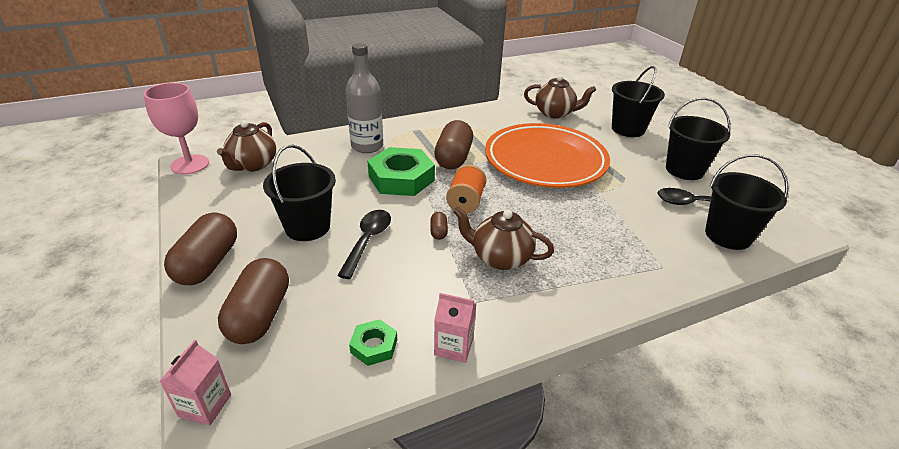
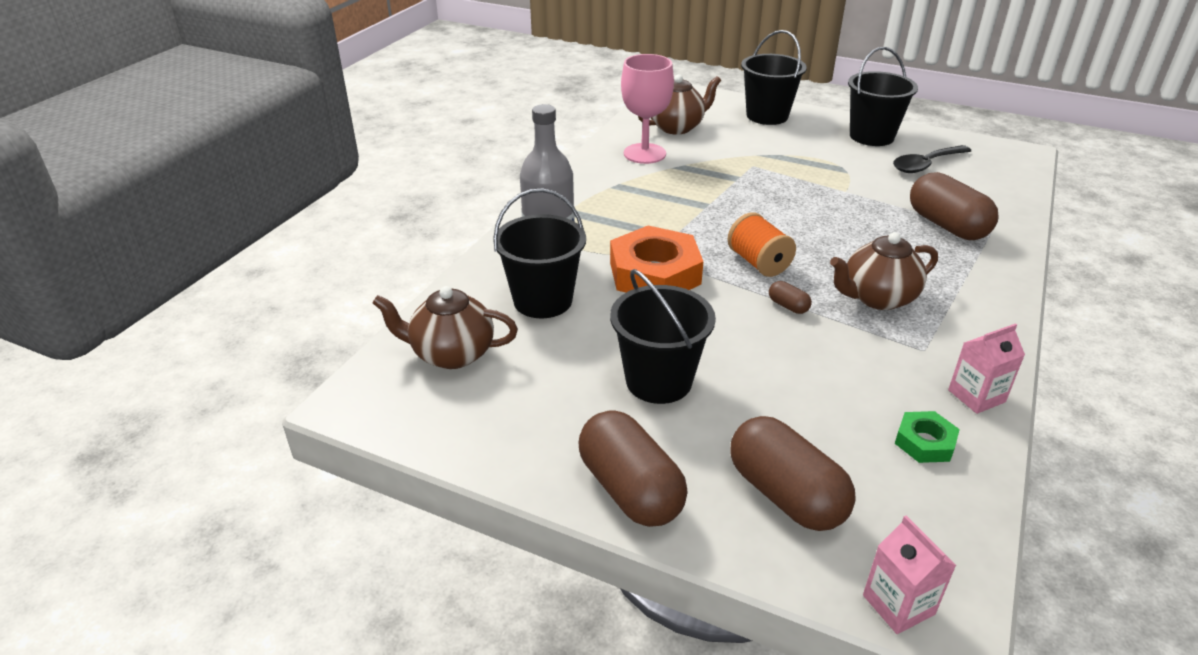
camera: 40 degrees left, 0 degrees up
pink goblet [144,83,209,174] -> pink goblet moved to [621,54,674,164]
brown teapot [217,120,276,172] -> brown teapot turned 120 degrees clockwise [373,286,518,369]
black spoon [337,210,391,279] -> none
green nut [367,147,435,196] -> orange nut [610,226,704,293]
brown capsule [434,120,473,169] -> brown capsule moved to [910,172,999,240]
orange plate [485,123,610,188] -> none
black bucket [705,154,789,250] -> black bucket moved to [493,188,586,318]

